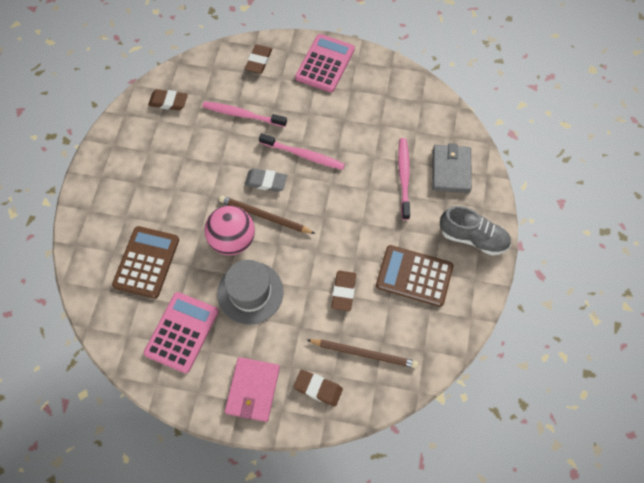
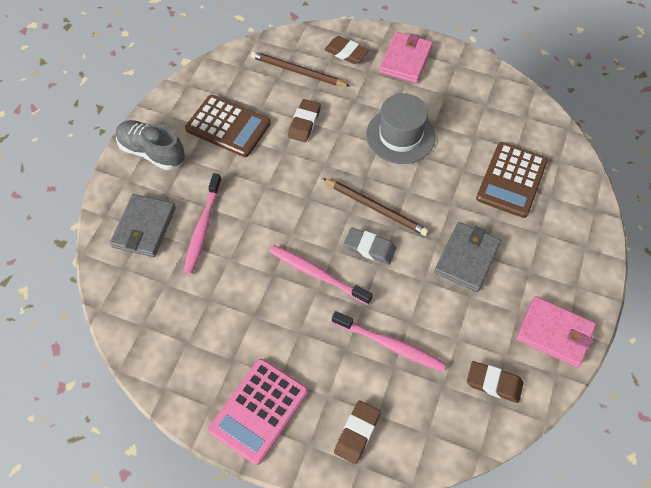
camera: 170 degrees left, 5 degrees down
pink calculator [144,292,218,373] -> none
pink ball [205,206,255,255] -> none
none -> grey wallet [434,222,501,292]
none -> pink wallet [516,296,596,368]

